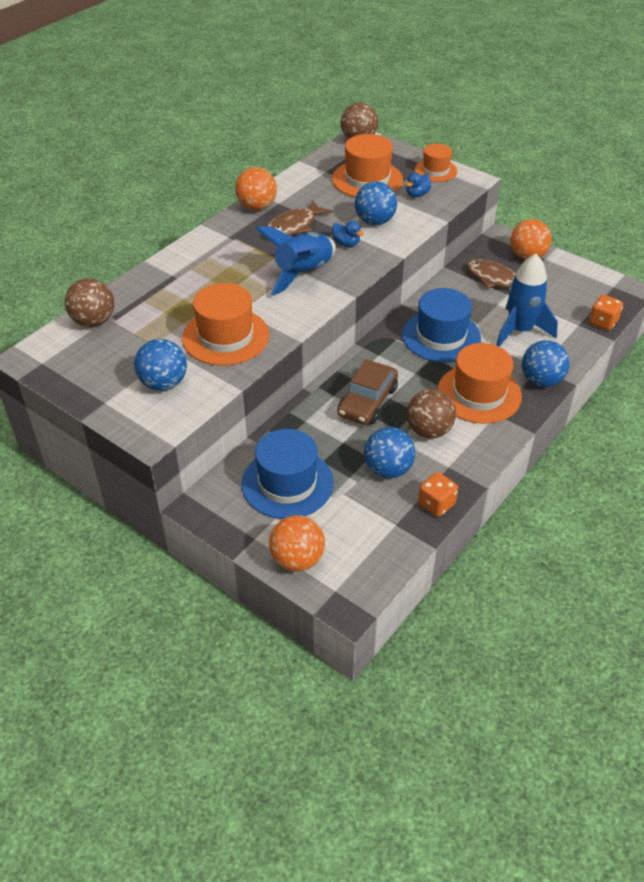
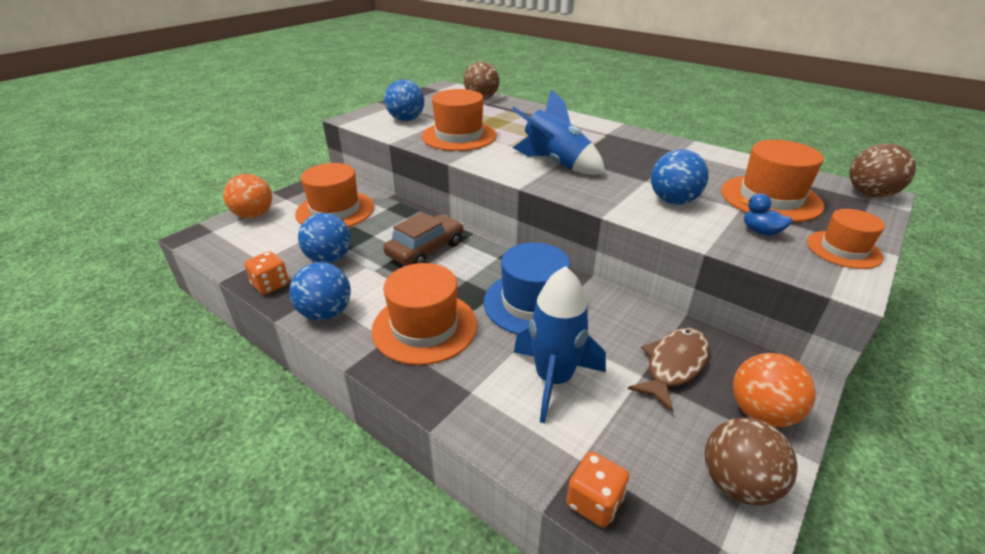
camera: 90 degrees right, 10 degrees down
orange ball [235,167,277,210] -> none
blue hat [241,429,334,519] -> orange hat [295,163,374,227]
brown fish [266,200,333,235] -> none
blue duck [332,221,364,247] -> none
brown car [337,359,398,425] -> brown car turned 105 degrees clockwise [383,212,463,266]
brown ball [407,389,456,438] -> brown ball moved to [705,417,798,505]
blue ball [522,340,570,387] -> blue ball moved to [289,262,351,321]

